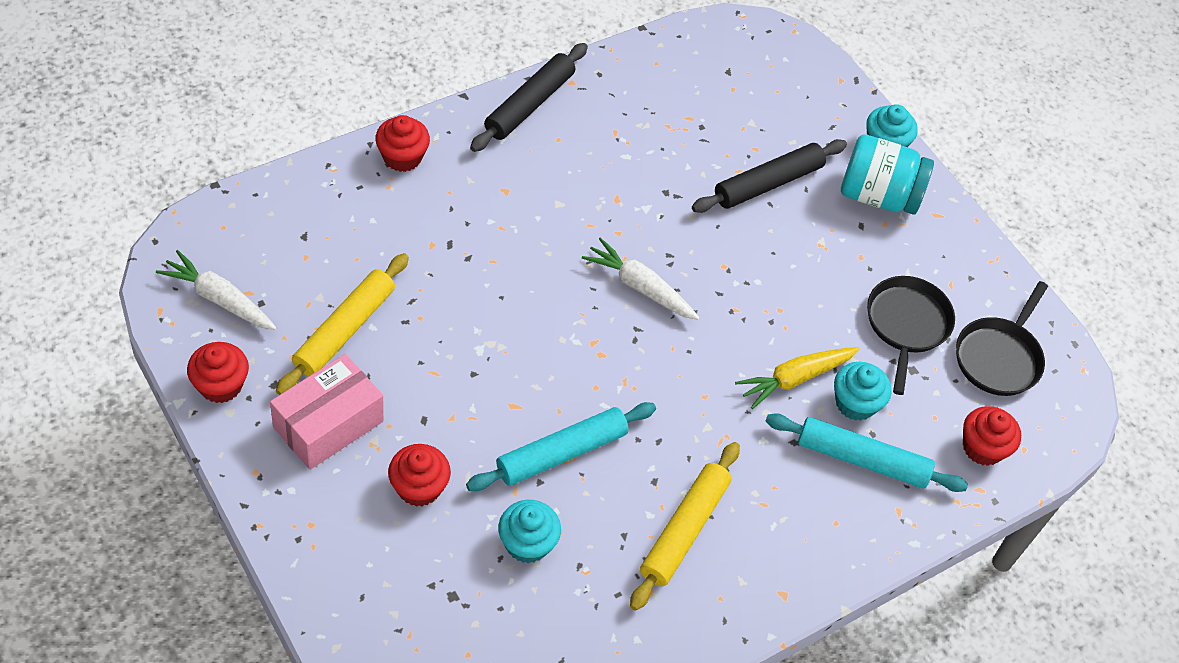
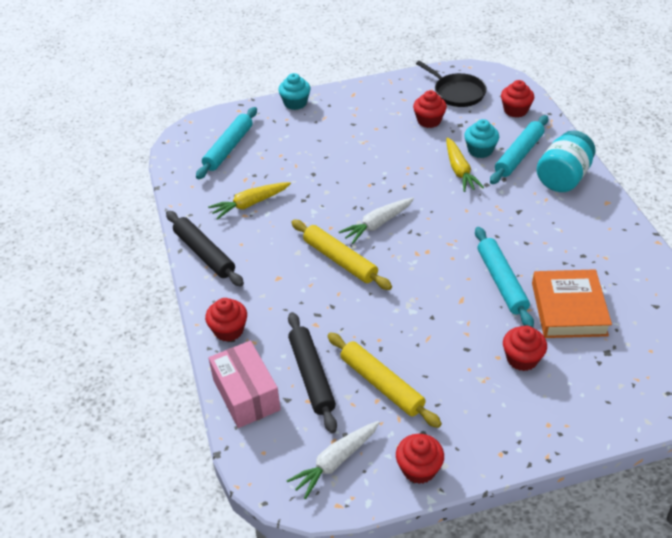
camera: 65 degrees left, 10 degrees down
pink box [270,354,384,470] -> pink box moved to [209,341,281,428]
turquoise cupcake [498,500,561,563] -> orange book [532,269,612,338]
yellow rolling pin [630,442,740,611] -> yellow rolling pin moved to [291,220,392,290]
black rolling pin [692,139,847,213] -> black rolling pin moved to [288,312,337,433]
turquoise jar [841,134,934,215] -> turquoise jar moved to [537,131,595,192]
black pan [867,276,955,395] -> red cupcake [413,90,447,128]
none -> turquoise rolling pin [196,107,257,179]
none -> yellow carrot [208,182,291,220]

